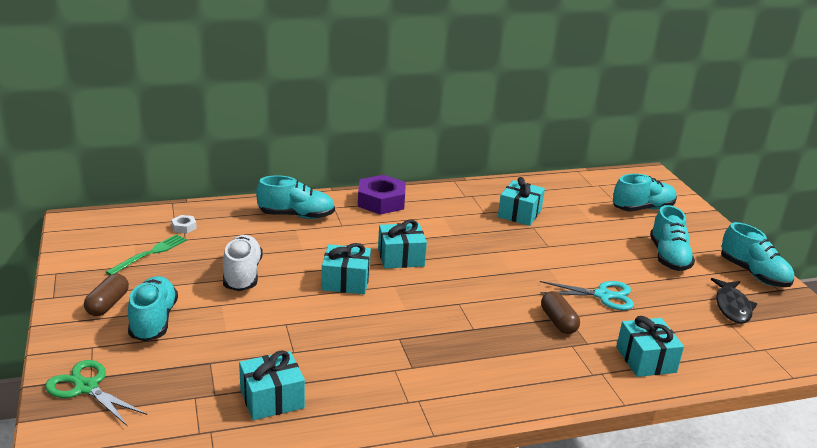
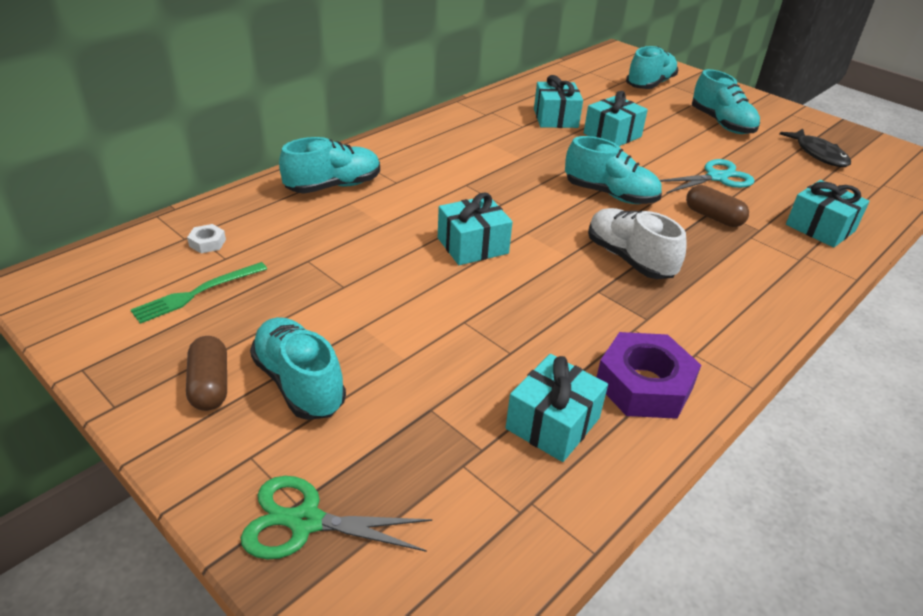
camera: 30 degrees left, 10 degrees up
green fork [106,234,187,275] -> green fork turned 135 degrees counterclockwise [131,262,267,324]
white shoe [223,235,263,291] -> white shoe moved to [588,208,687,279]
purple nut [358,175,406,215] -> purple nut moved to [597,332,701,419]
turquoise gift [378,220,427,268] -> turquoise gift moved to [584,91,648,146]
turquoise shoe [721,222,794,287] -> turquoise shoe moved to [565,136,662,204]

